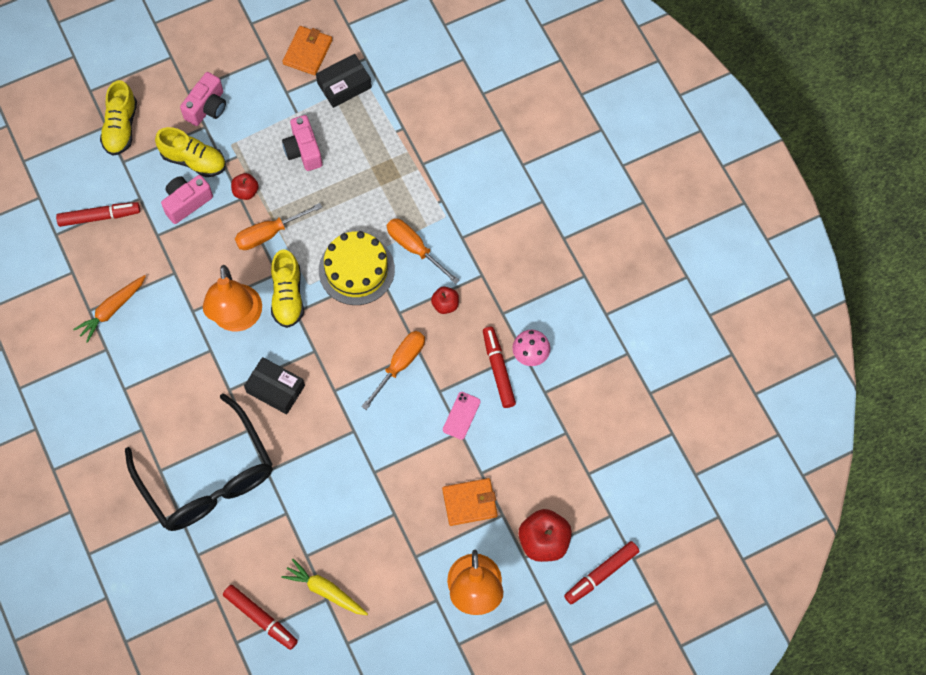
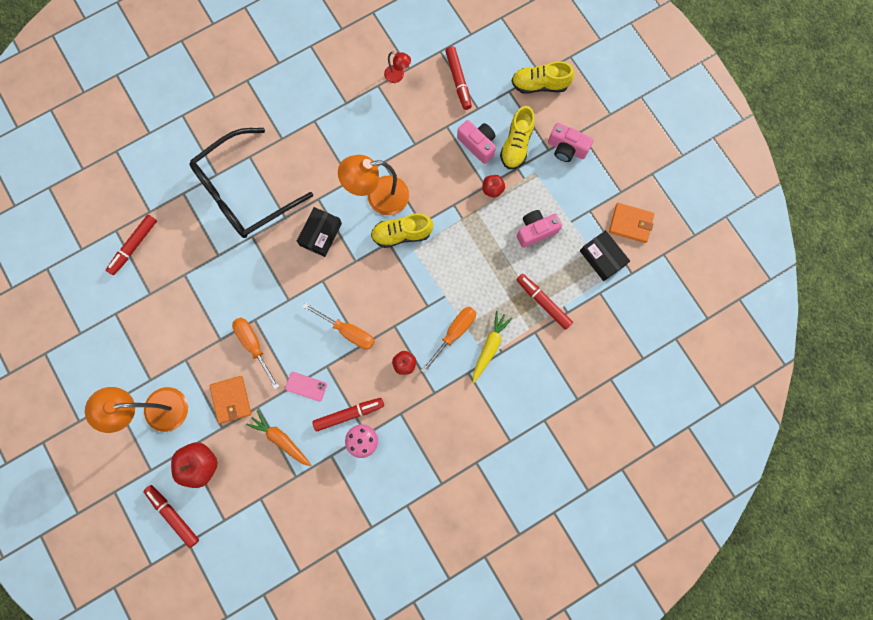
camera: 85 degrees right, 10 degrees up
orange carrot [73,275,146,343] -> orange carrot moved to [246,410,312,466]
orange screwdriver [235,203,323,250] -> orange screwdriver moved to [232,317,279,389]
yellow carrot [281,559,368,615] -> yellow carrot moved to [473,311,512,383]
yellow cake [319,231,395,305] -> none
none -> red lamp [384,51,411,83]
none -> red marker [516,274,573,330]

